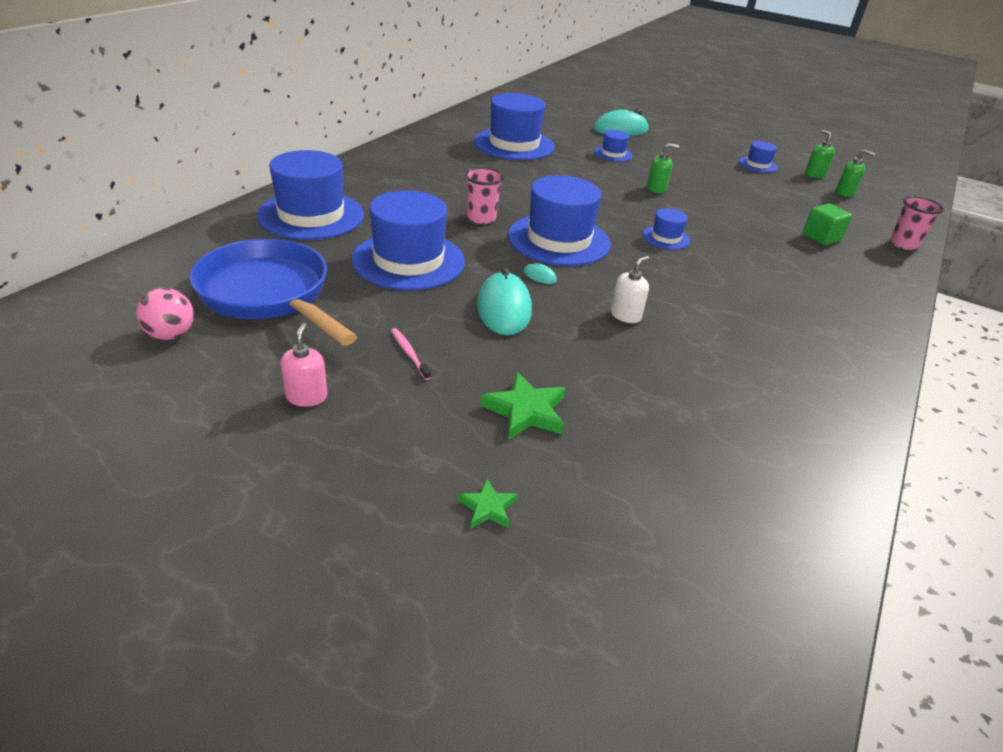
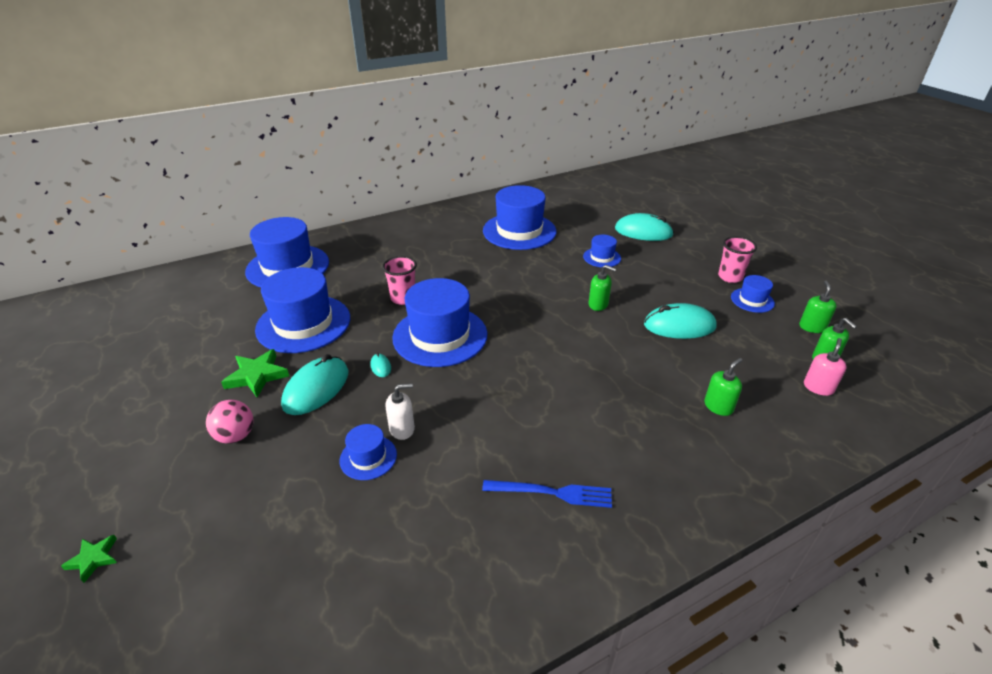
camera: 35 degrees right, 0 degrees up
pink ball [136,288,194,340] -> pink ball moved to [206,400,254,444]
blue pan [190,239,358,346] -> none
pink soap dispenser [280,323,327,407] -> pink soap dispenser moved to [804,338,847,396]
pink toothbrush [391,328,431,380] -> none
green star [480,372,566,440] -> green star moved to [221,349,289,397]
blue hat [643,208,690,249] -> blue hat moved to [340,424,397,480]
green cube [803,203,852,245] -> green soap dispenser [704,358,742,416]
pink cup [890,196,944,250] -> pink cup moved to [718,236,757,283]
none -> blue fork [482,480,612,508]
none -> turquoise mouse [644,303,717,339]

